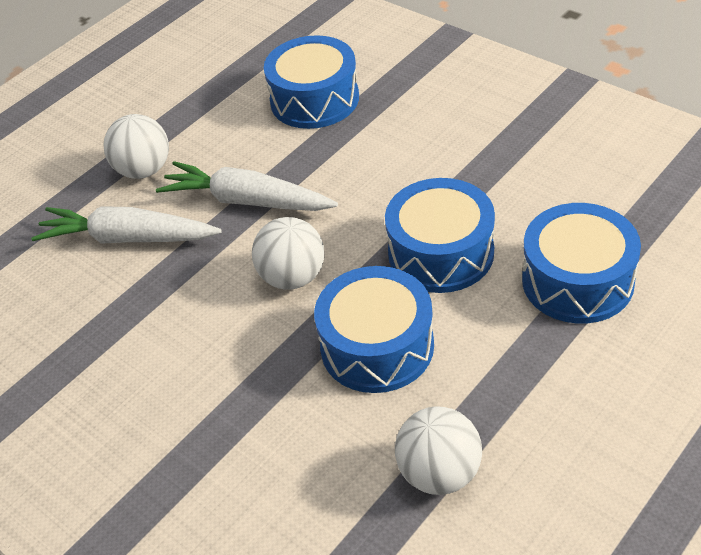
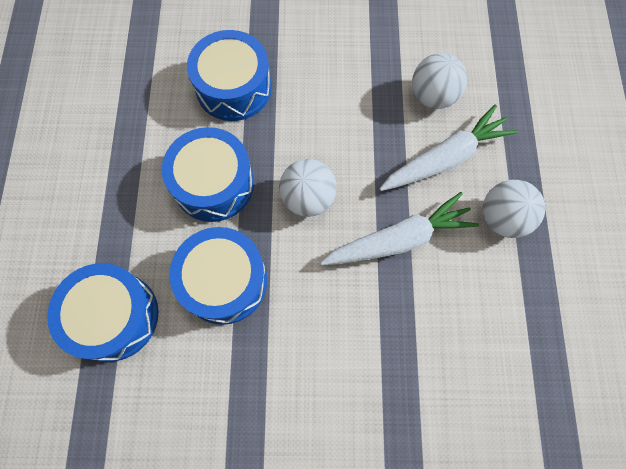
camera: 135 degrees right, 25 degrees up
blue drum [264,35,359,129] -> blue drum moved to [187,30,272,121]
white ball [395,406,482,495] -> white ball moved to [412,53,467,109]

